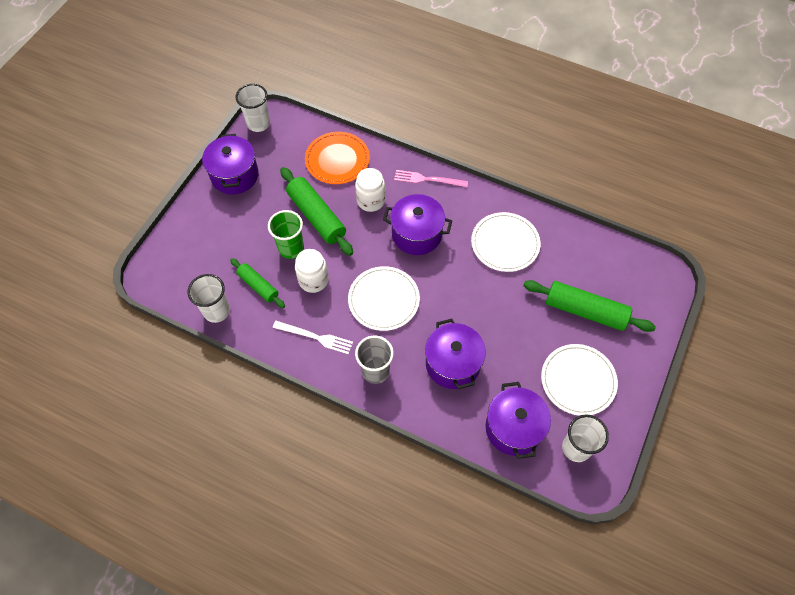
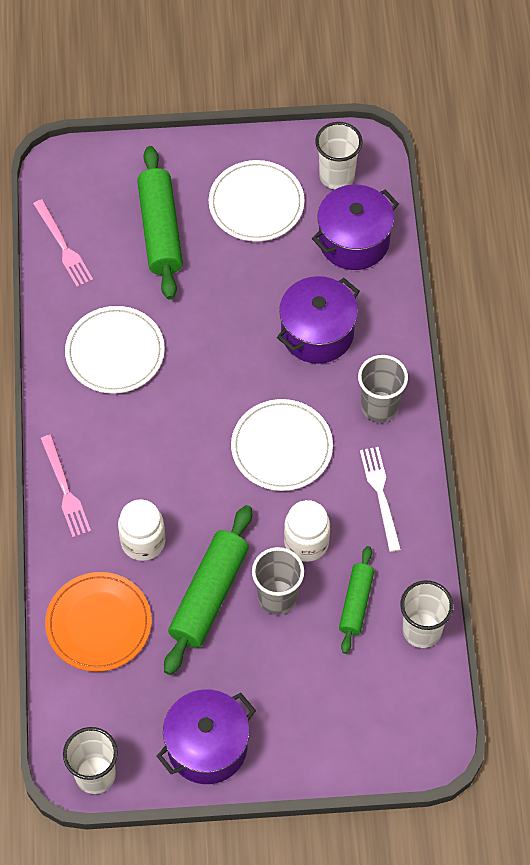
camera: 120 degrees left, 0 degrees up
green cup [268,210,304,259] -> grey cup [252,547,304,615]
purple pot [383,194,452,255] -> none
none -> pink fork [33,199,93,287]

